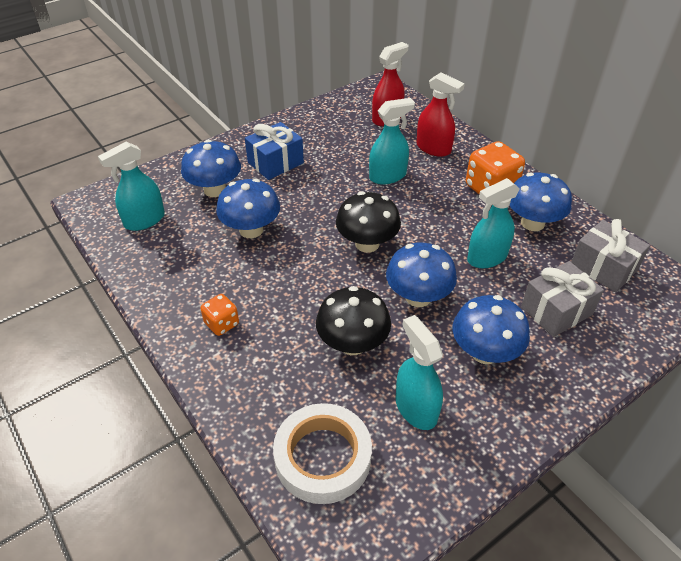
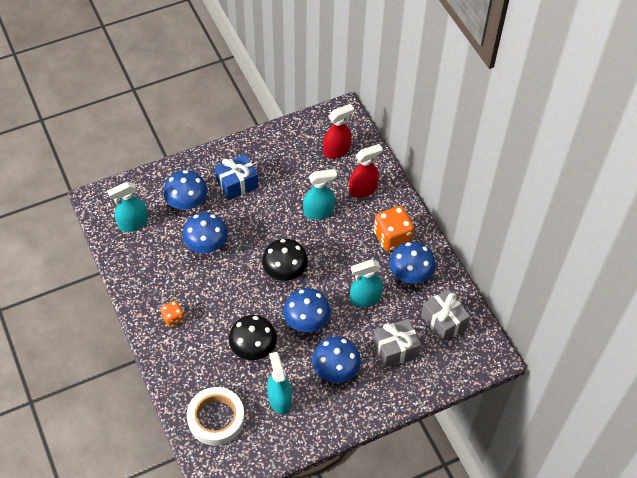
camera: 10 degrees right, 10 degrees up
red spray bottle [416,72,465,157] -> red spray bottle turned 75 degrees counterclockwise [349,144,383,198]

